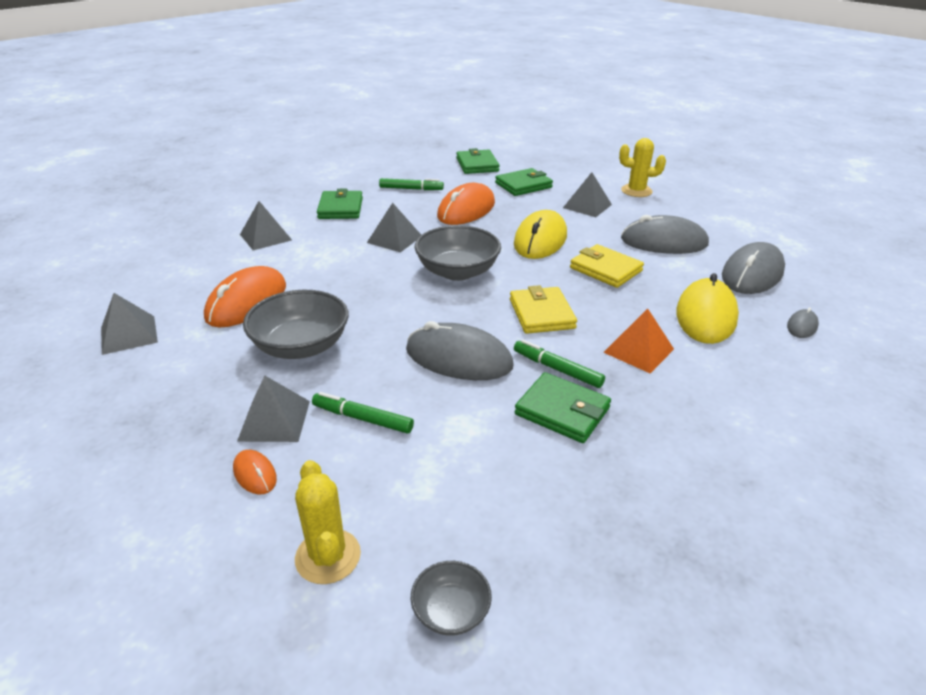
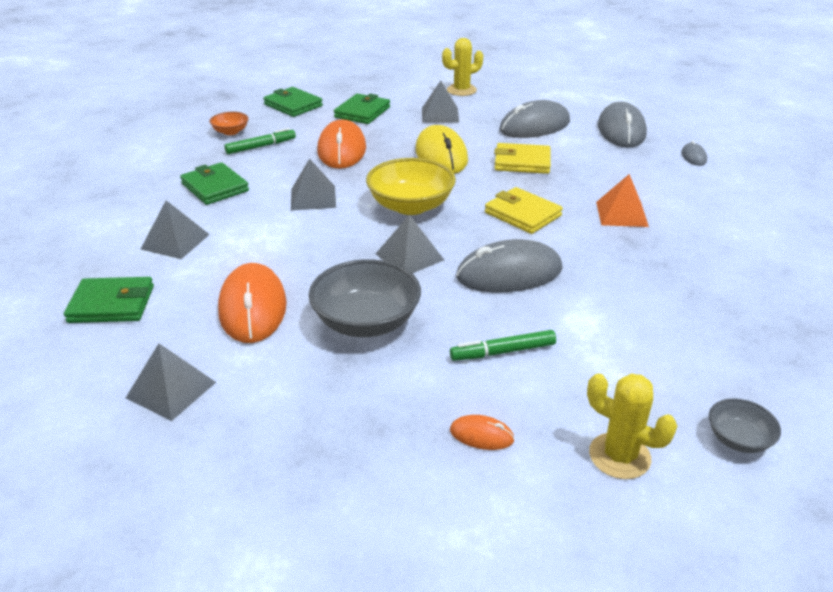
camera: 35 degrees left, 0 degrees up
grey pyramid [237,376,310,442] -> grey pyramid moved to [376,215,444,273]
grey bowl [414,225,501,281] -> yellow bowl [366,158,456,215]
green marker [514,340,605,388] -> none
green wallet [515,372,611,443] -> green wallet moved to [64,277,154,323]
yellow mouse [676,273,739,344] -> none
none -> orange bowl [210,112,248,135]

